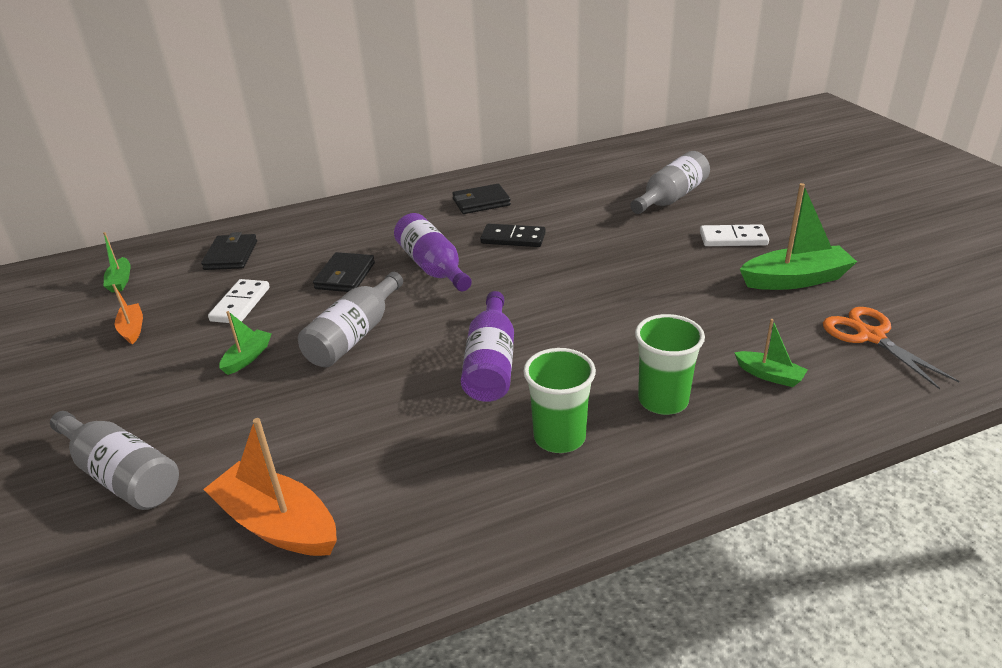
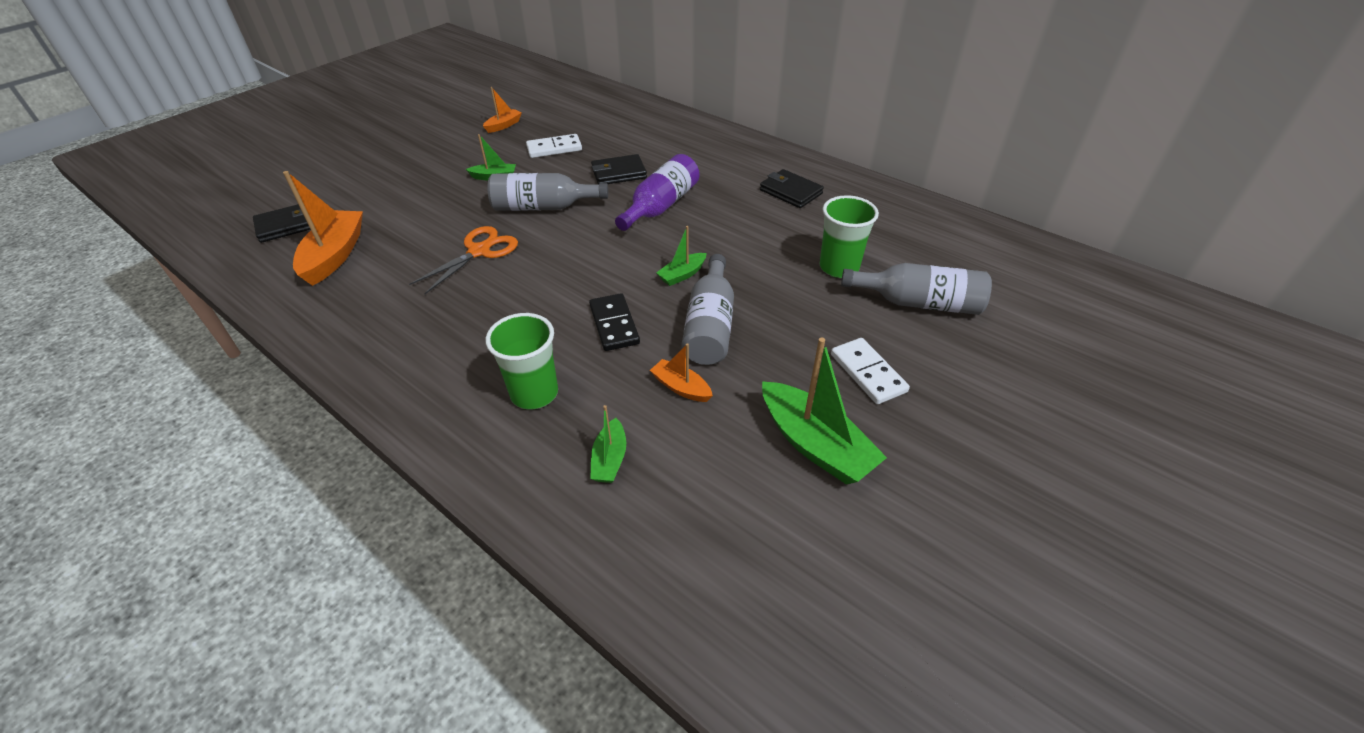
camera: 60 degrees right, 10 degrees up
grey bottle [50,411,179,510] -> grey bottle moved to [682,254,734,365]
green boat [103,232,131,292] -> green boat moved to [656,226,707,286]
black wallet [201,232,257,270] -> black wallet moved to [253,204,311,243]
purple bottle [461,291,514,402] -> none
black domino [480,224,546,247] -> black domino moved to [589,293,640,351]
green cup [523,348,596,453] -> green cup moved to [820,195,879,278]
orange scissors [823,307,959,389] -> orange scissors moved to [409,226,518,294]
none -> orange boat [650,343,713,402]

